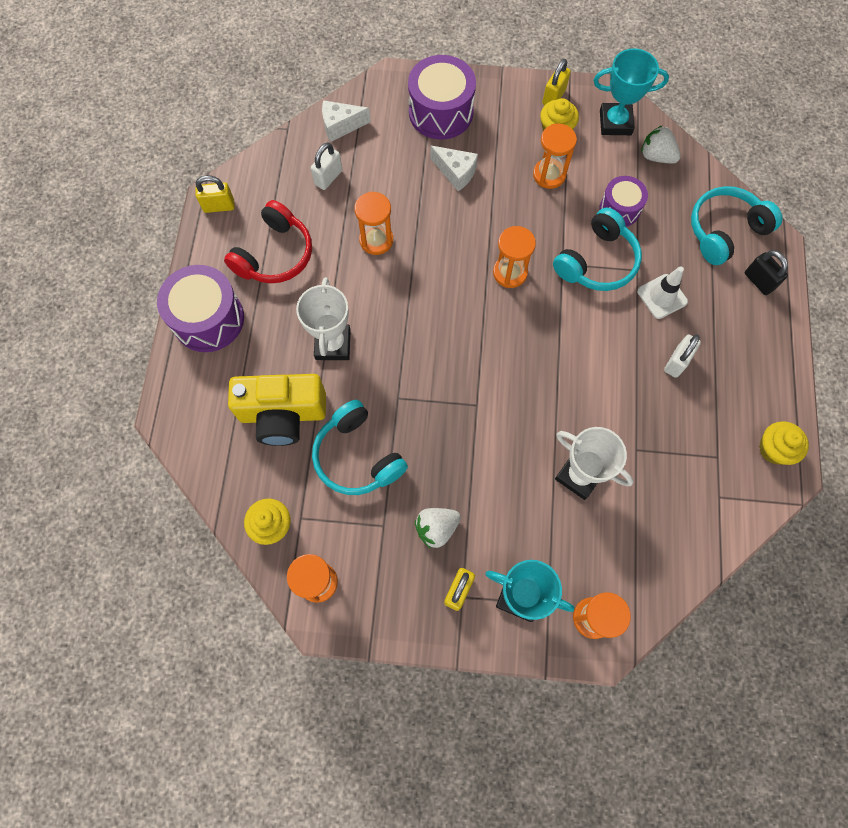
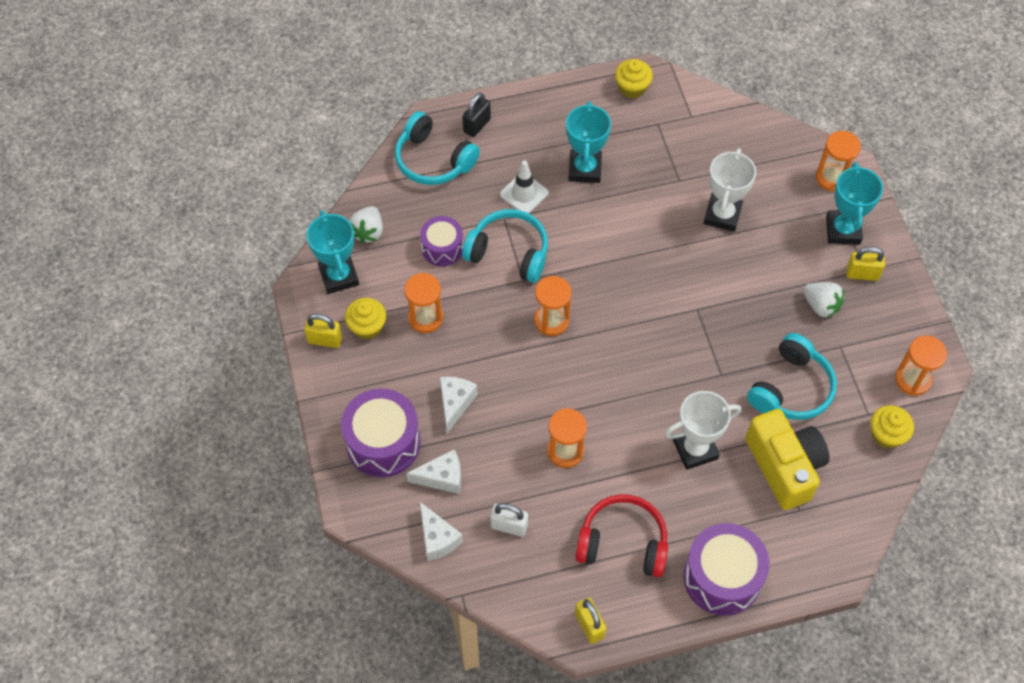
camera: 110 degrees left, 10 degrees down
white padlock [664,334,701,378] -> turquoise trophy [566,101,611,183]
none -> white cheese [406,449,461,494]

